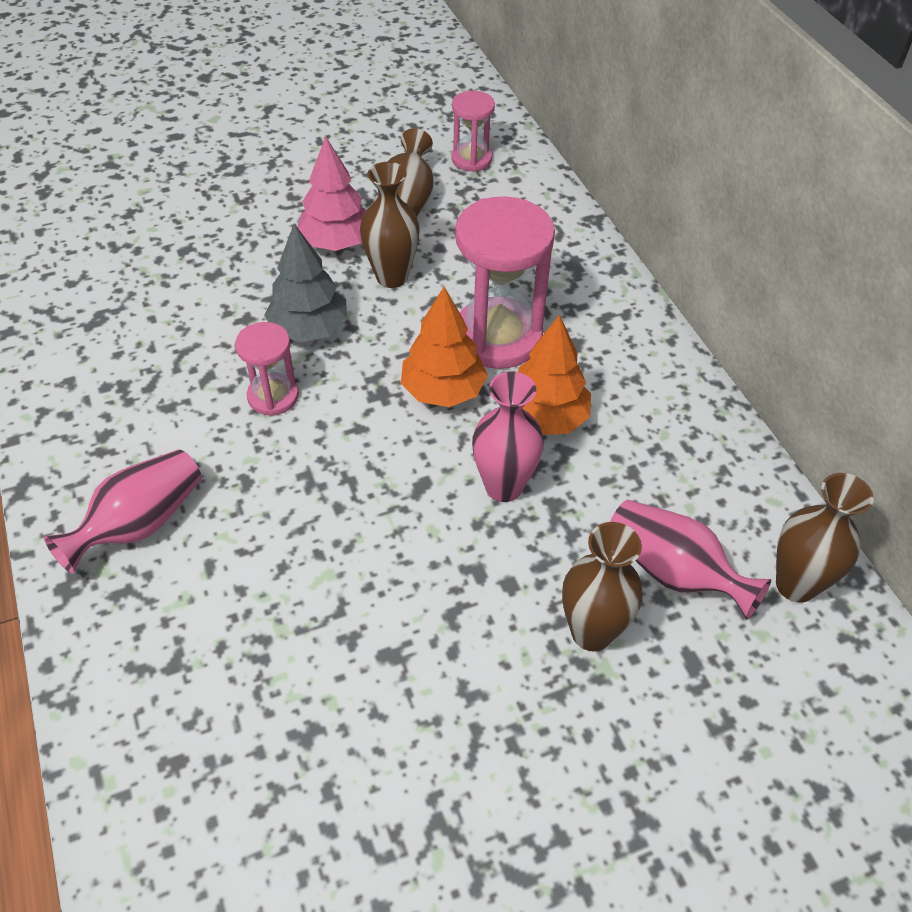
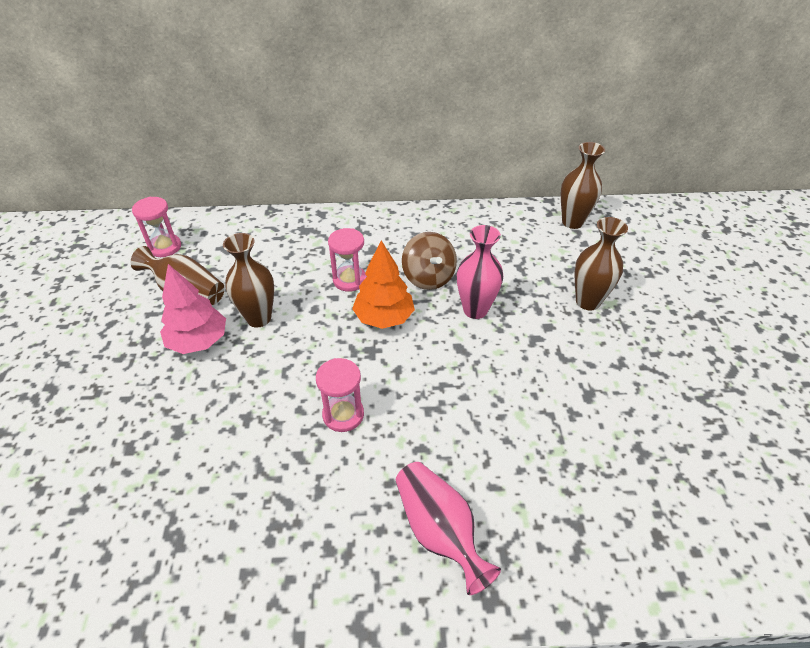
camera: 70 degrees left, 5 degrees down
grey tree [264,224,347,342] -> none
pink hourglass [455,196,555,369] -> pink hourglass [328,228,367,292], size x0.54
orange tree [518,314,591,435] -> brown spinning top [402,232,457,290]
pink vase [610,500,771,620] -> none

